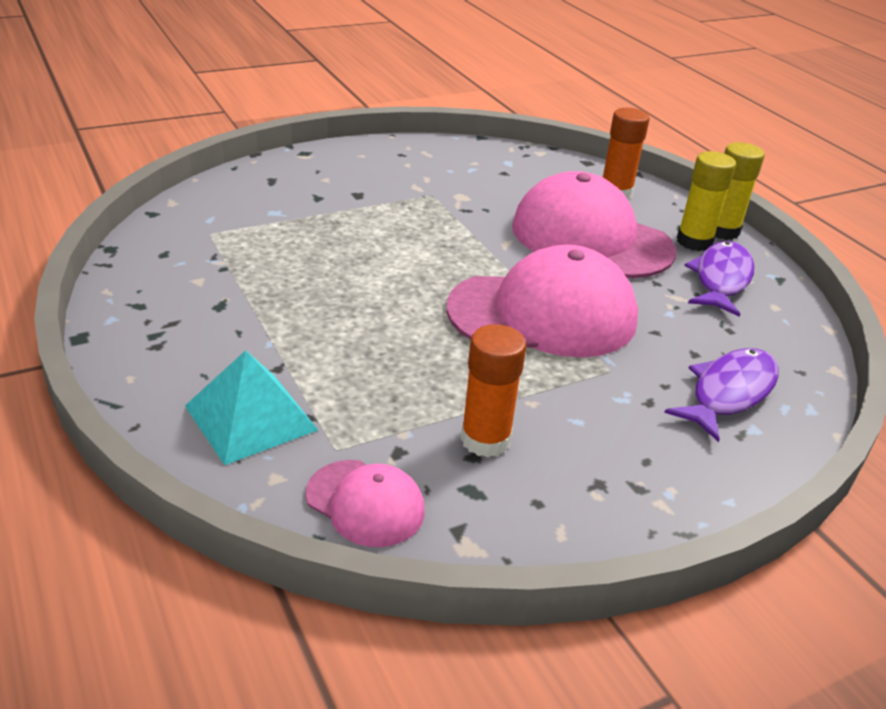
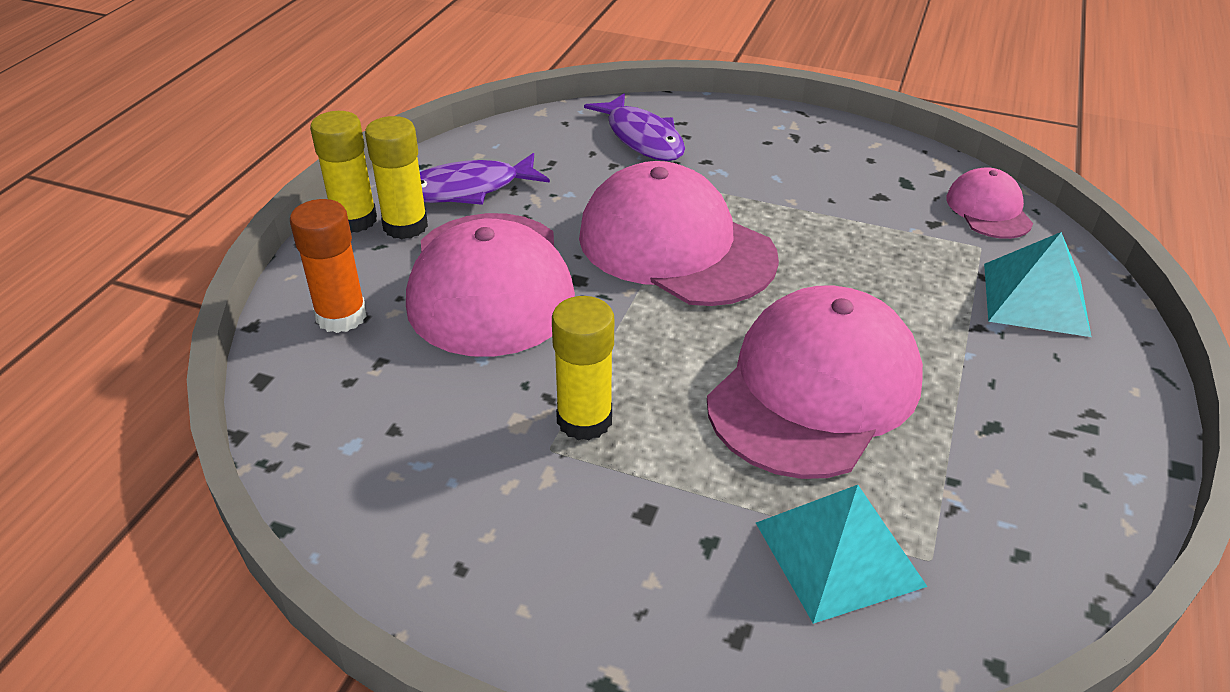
camera: 130 degrees left, 5 degrees up
orange glue stick [461,324,527,458] -> none
purple fish [664,348,779,442] -> purple fish turned 120 degrees counterclockwise [584,93,685,161]
none -> yellow glue stick [552,296,614,440]
none -> pink cap [707,286,923,479]
none -> turquoise pyramid [756,485,928,624]

